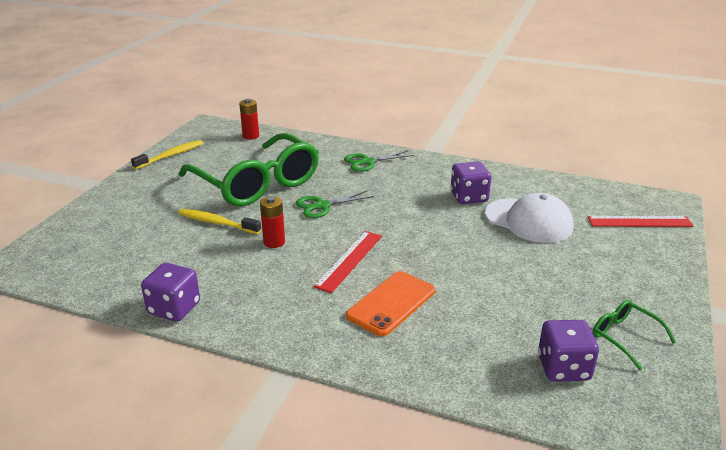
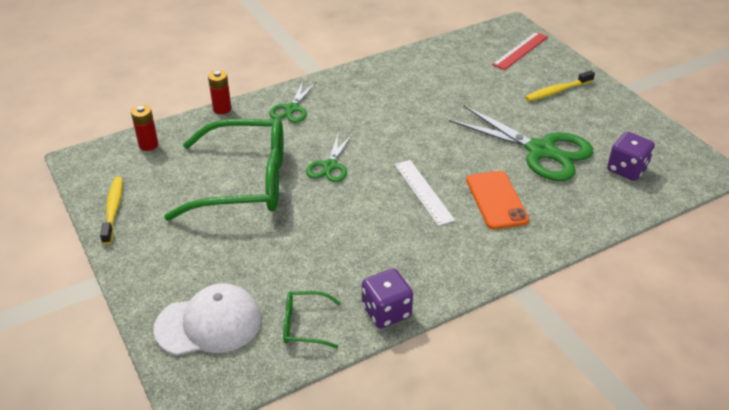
camera: 50 degrees left, 10 degrees up
yellow toothbrush [179,209,261,234] -> yellow toothbrush moved to [525,70,595,101]
red battery [260,196,285,248] -> red battery moved to [208,70,231,114]
red ruler [313,231,382,293] -> white ruler [394,160,455,226]
purple dice [451,162,491,204] -> none
white cap [485,193,573,243] -> white cap moved to [153,283,261,356]
green glasses [593,300,676,370] -> green glasses moved to [283,291,341,348]
none -> green scissors [449,105,593,181]

